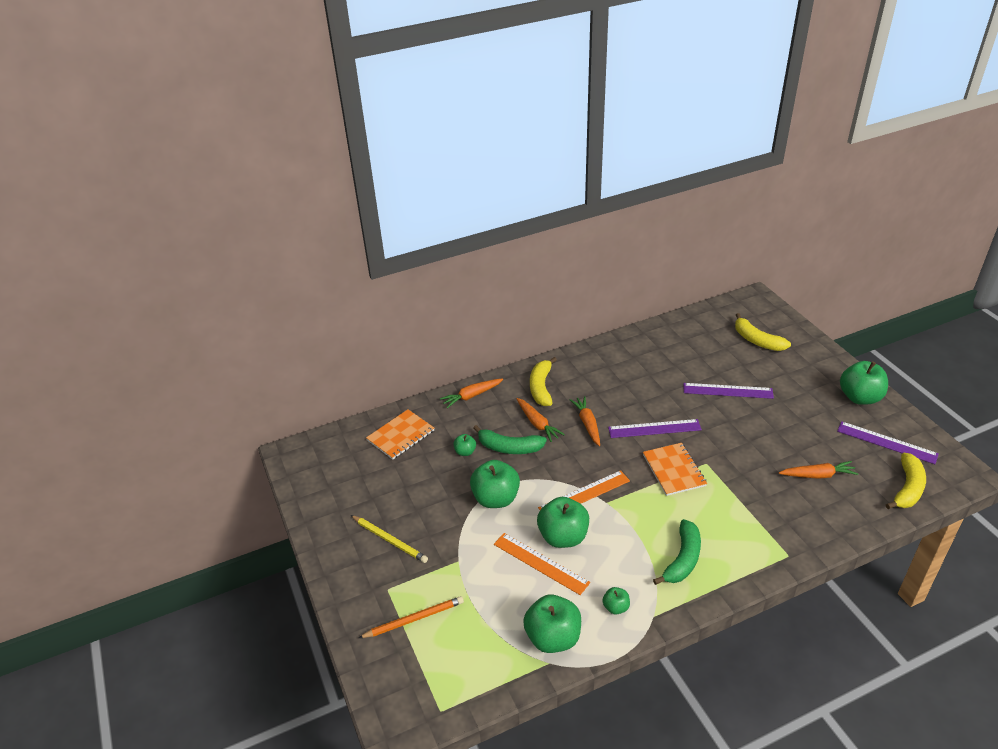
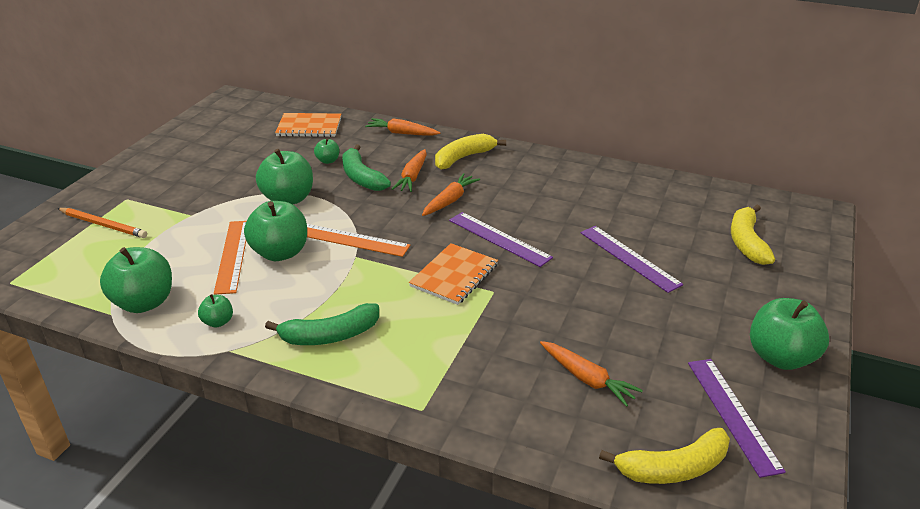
camera: 45 degrees right, 5 degrees down
yellow pencil [351,515,428,563] -> none

